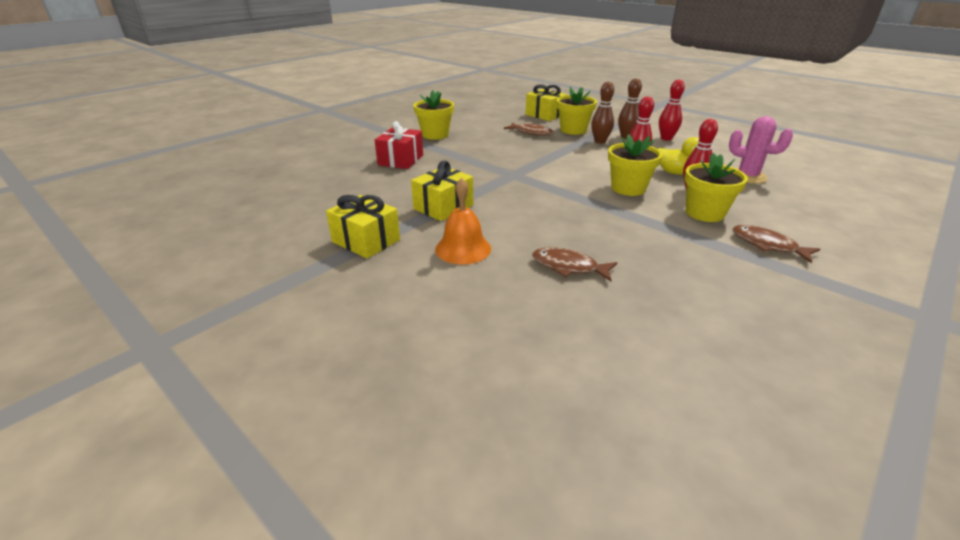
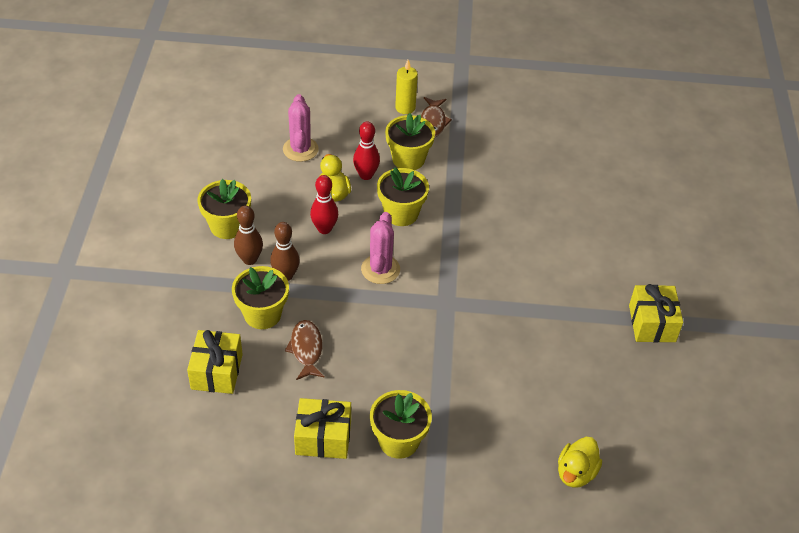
camera: 130 degrees left, 15 degrees up
red gift [375,121,423,169] -> none
yellow gift [411,161,473,221] -> yellow gift moved to [294,398,351,459]
orange bell [435,178,491,264] -> none
brown fish [532,247,617,281] -> none
red bowling pin [659,80,685,141] -> yellow flower pot [198,179,251,239]
none -> pink cactus [361,212,400,284]
none -> yellow candle [395,60,418,114]
none -> yellow duck [558,437,602,488]

